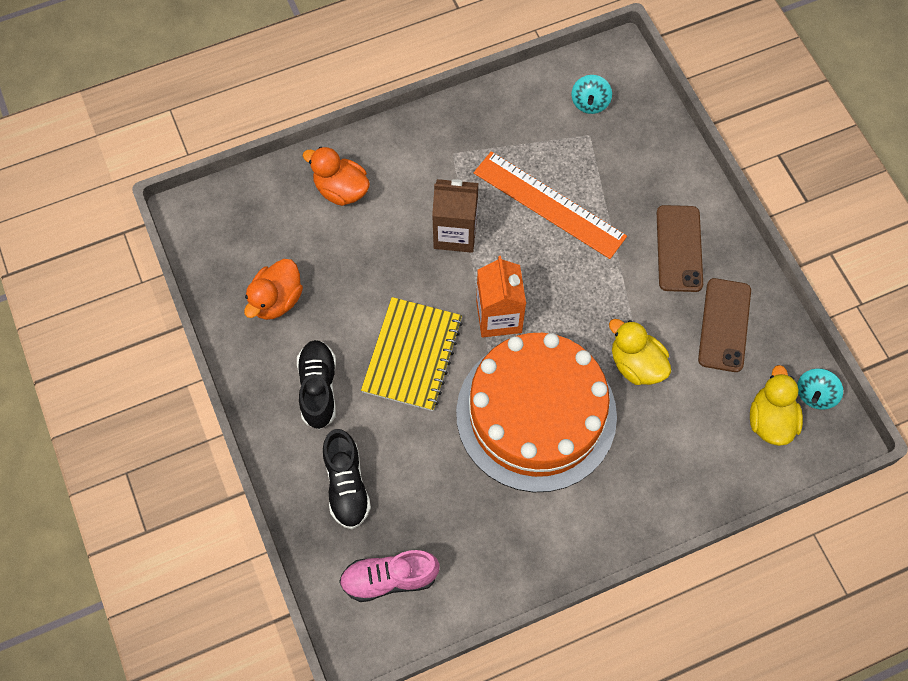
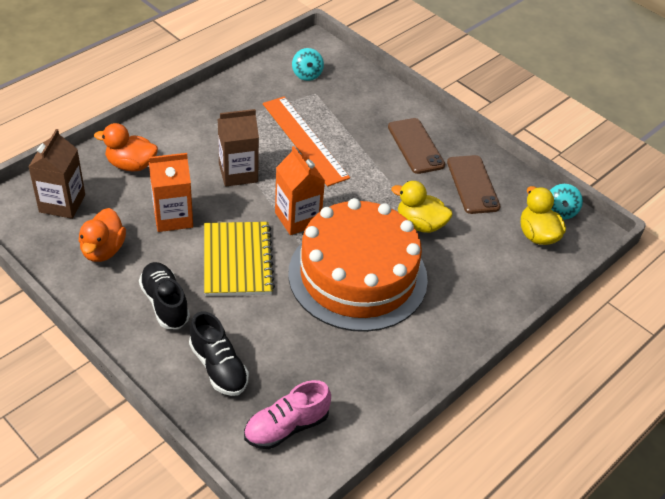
camera: 25 degrees left, 20 degrees down
orange ruler [474,151,627,259] -> orange ruler turned 45 degrees clockwise [263,97,350,186]
none -> brown carton [28,129,85,219]
none -> orange carton [149,153,193,232]

